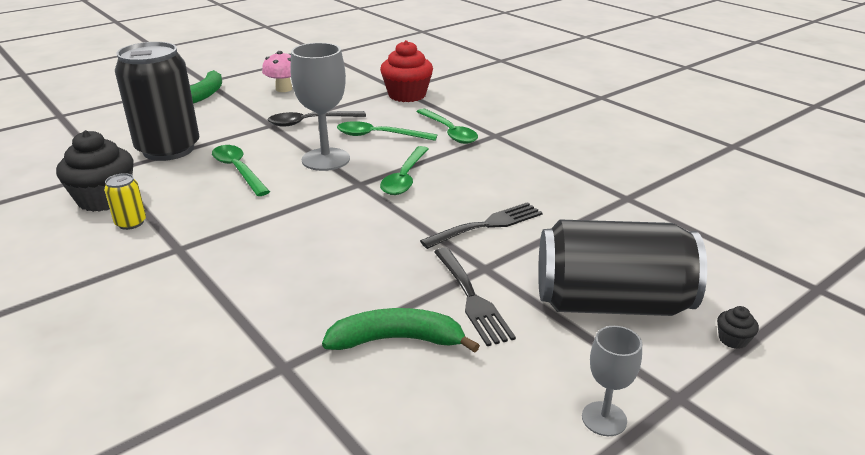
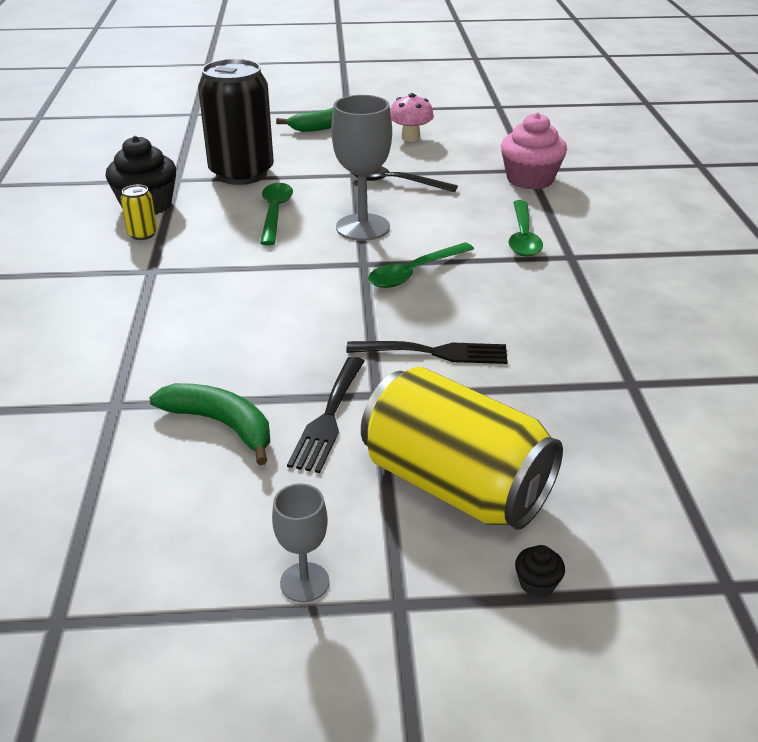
camera: 35 degrees right, 5 degrees up
green spoon [337,121,437,141] -> none
red cupcake [380,40,433,102] -> pink cupcake [501,113,567,190]
black can [538,220,707,316] -> yellow can [361,367,563,530]

